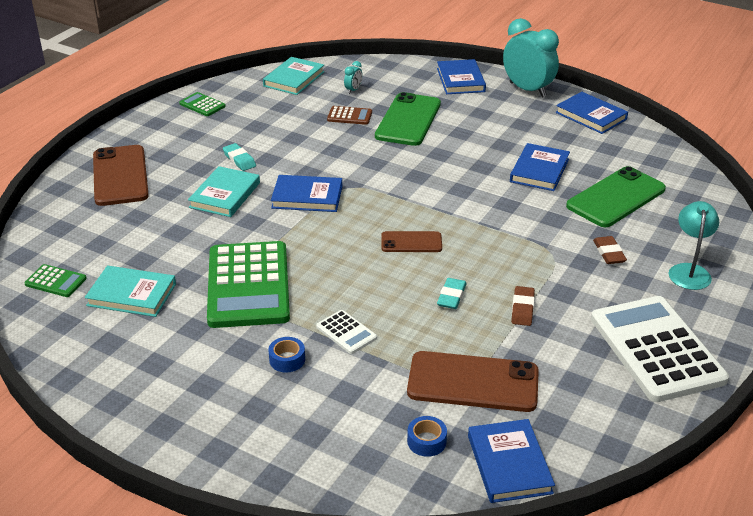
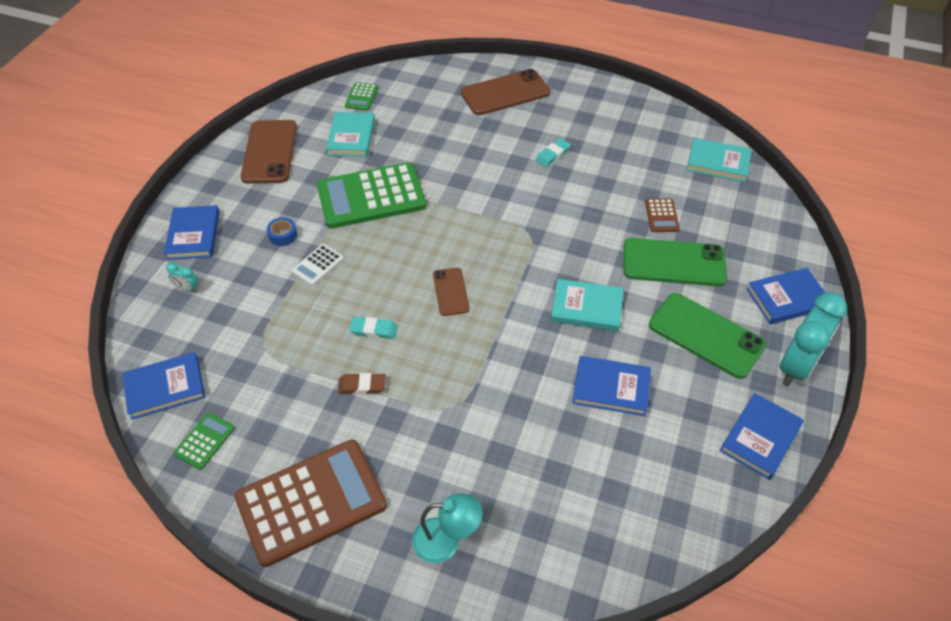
camera: 80 degrees right, 15 degrees up
green calculator [179,92,226,116] -> green calculator moved to [174,413,235,470]
turquoise book [188,166,260,217] -> turquoise book moved to [551,279,624,331]
blue book [271,175,342,212] -> blue book moved to [164,205,220,260]
turquoise clock [344,61,363,94] -> turquoise clock moved to [166,262,198,292]
brown phone [407,351,539,412] -> brown phone moved to [241,120,297,184]
blue tape [407,416,447,457] -> none
green phone [566,166,666,227] -> green phone moved to [649,293,767,379]
white calculator [591,296,729,402] -> brown calculator [235,440,387,567]
brown eraser [593,236,627,264] -> none

